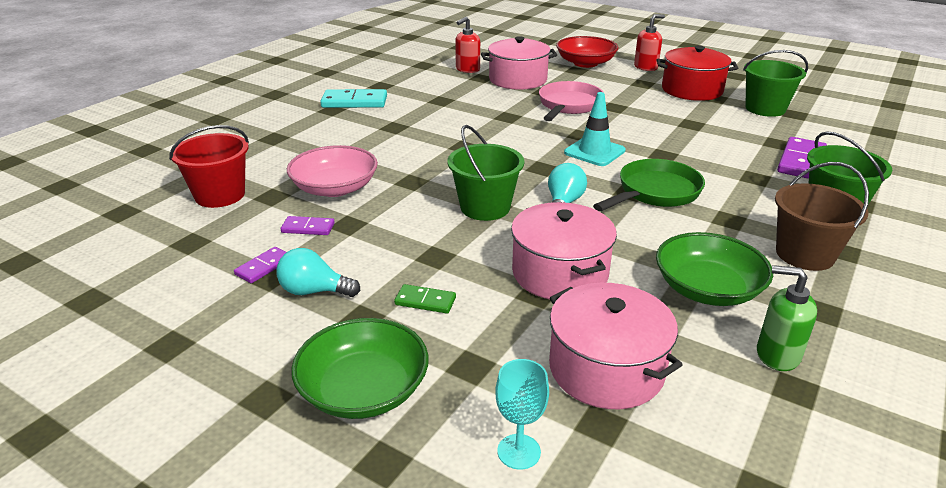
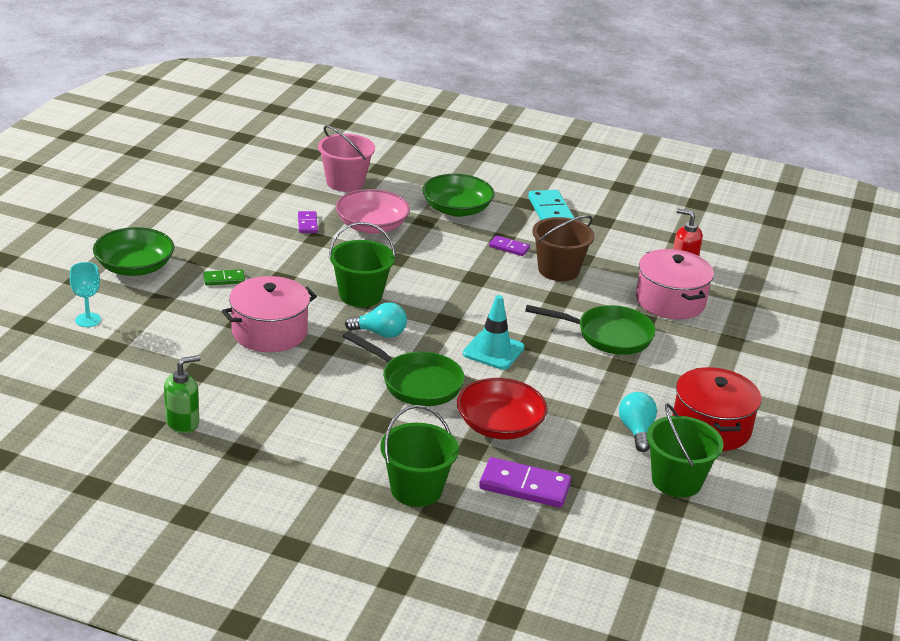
camera: 75 degrees right, 0 degrees up
red bucket [169,125,249,208] -> pink bucket [318,125,375,192]
purple domino [234,247,287,283] -> purple domino moved to [489,235,530,256]
turquoise light bulb [277,248,360,297] -> turquoise light bulb moved to [619,392,657,452]
green domino [394,284,456,314] -> green domino turned 75 degrees clockwise [203,269,245,285]
pink pan [539,81,604,121] -> green pan [525,305,656,355]
pink pot [549,283,683,409] -> none
red bowl [556,36,619,68] -> red bowl moved to [457,378,548,440]
red soap dispenser [634,14,665,71] -> none
green bowl [656,232,773,306] -> green bowl moved to [422,174,495,217]
green soap dispenser [757,265,817,371] -> green soap dispenser turned 45 degrees clockwise [164,355,200,433]
brown bucket [775,162,869,271] -> brown bucket moved to [532,215,594,281]

